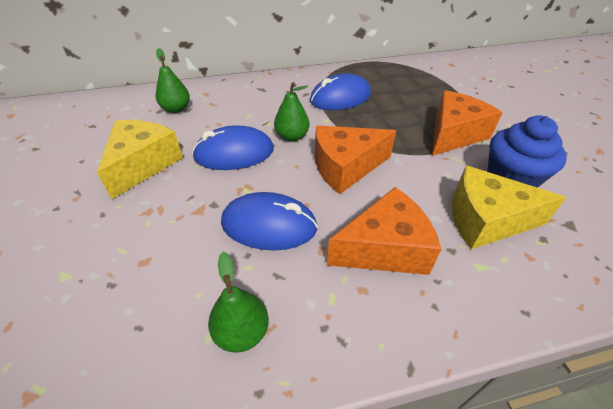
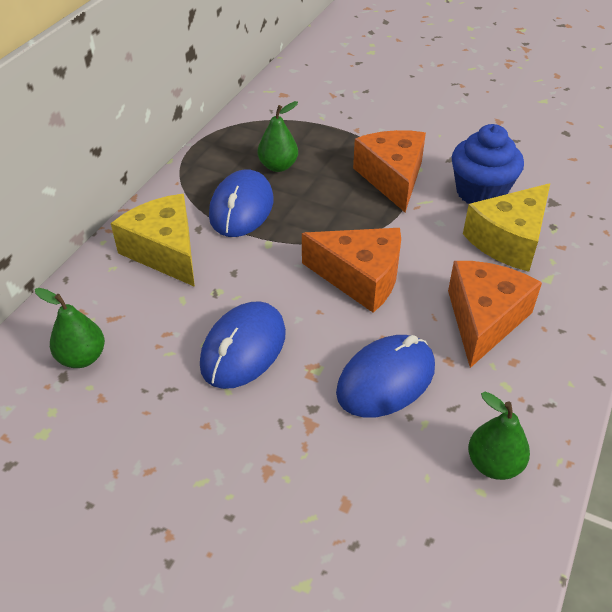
camera: 50 degrees left, 0 degrees up
yellow cheese [97,120,183,199] -> yellow cheese moved to [111,194,195,287]
green pear [274,82,310,142] -> green pear moved to [258,101,298,172]
orange cheese [315,125,396,194] -> orange cheese turned 90 degrees counterclockwise [302,228,401,313]

